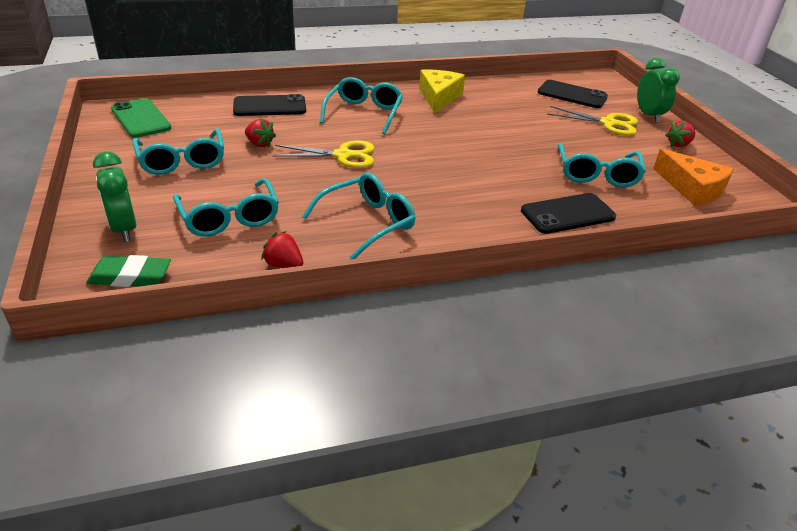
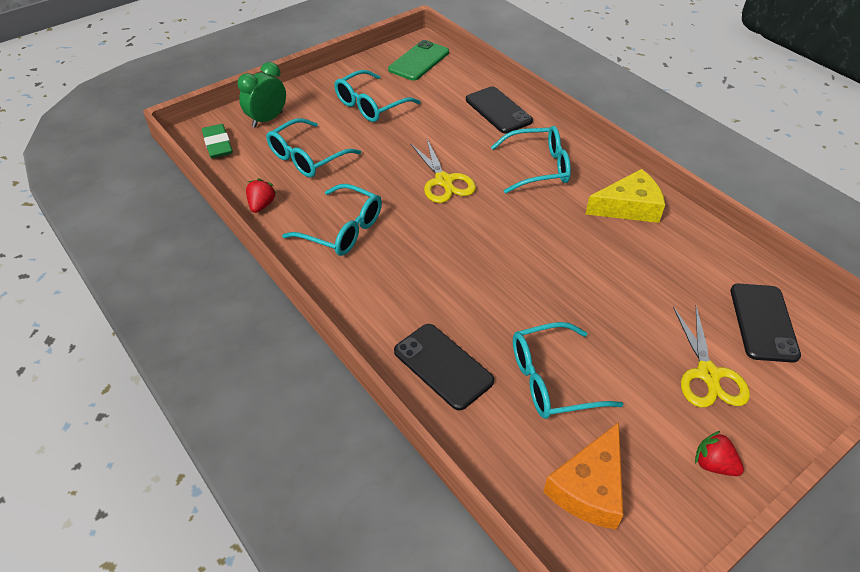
camera: 70 degrees right, 10 degrees up
red strawberry [245,119,276,147] -> none
green clock [637,58,680,123] -> none

